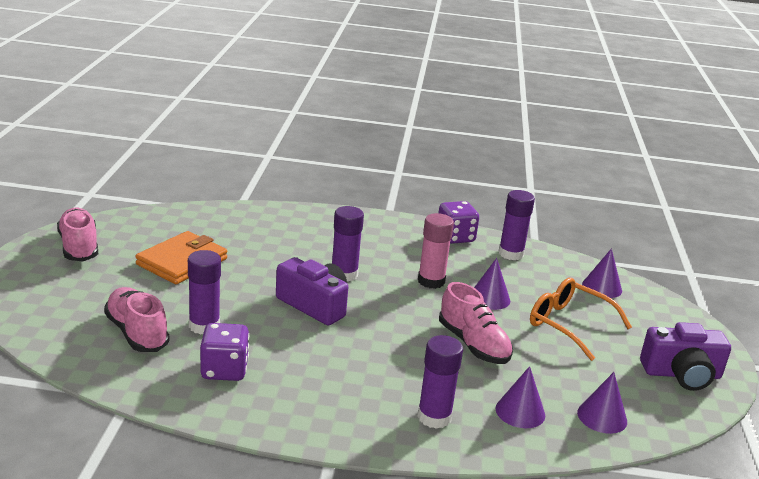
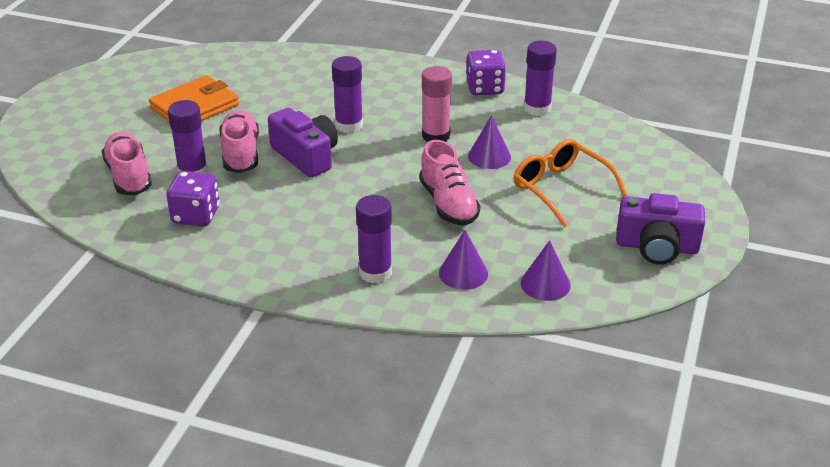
camera: 15 degrees right, 10 degrees up
pink shoe [57,208,98,262] -> pink shoe moved to [219,110,259,173]
purple cone [582,248,622,298] -> none

